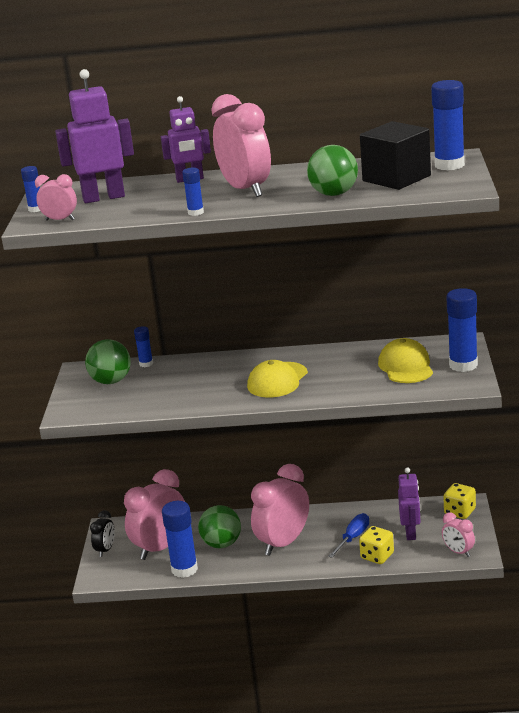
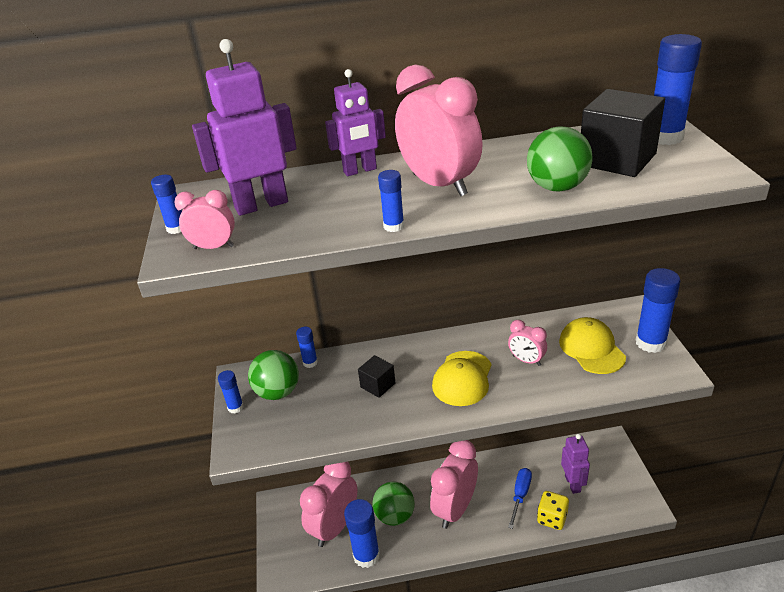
camera: 10 degrees left, 10 degrees up
black clock [90,510,115,557] -> none
pink clock [442,512,475,557] -> pink clock moved to [508,320,547,366]
yellow dice [443,483,476,519] -> none
none -> blue glue stick [218,370,244,414]
none -> black cube [358,355,395,398]

